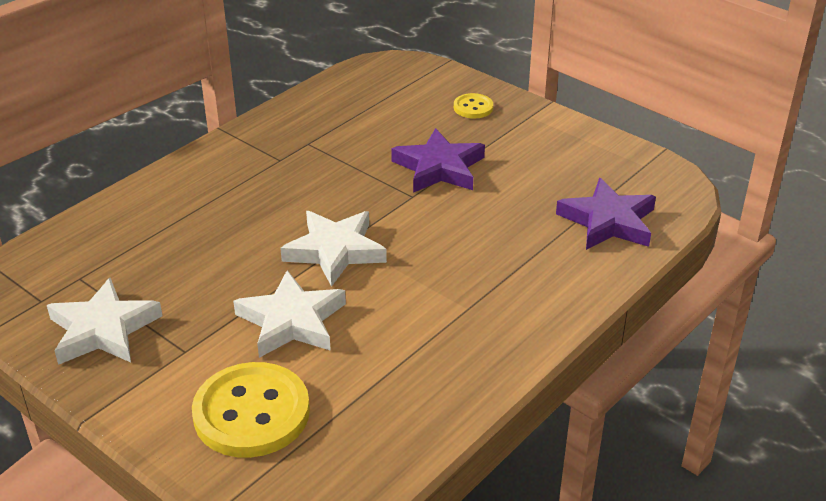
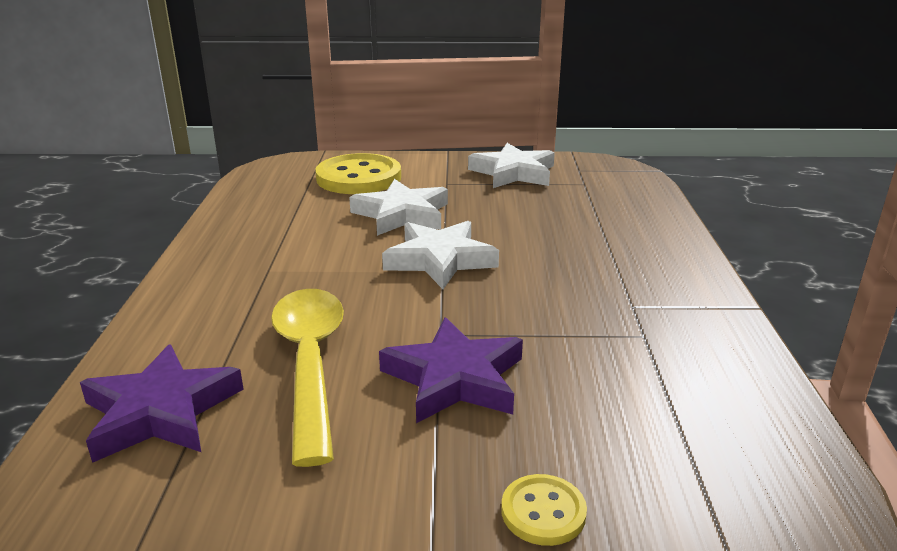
camera: 140 degrees right, 10 degrees down
none -> yellow spoon [271,289,344,467]

